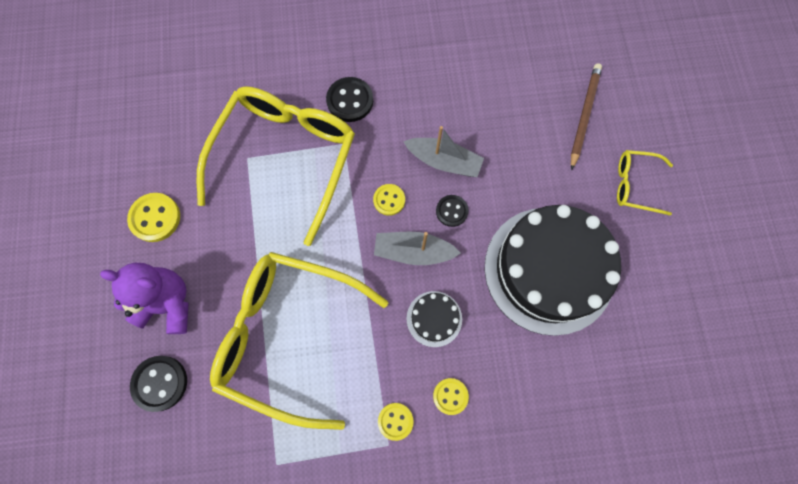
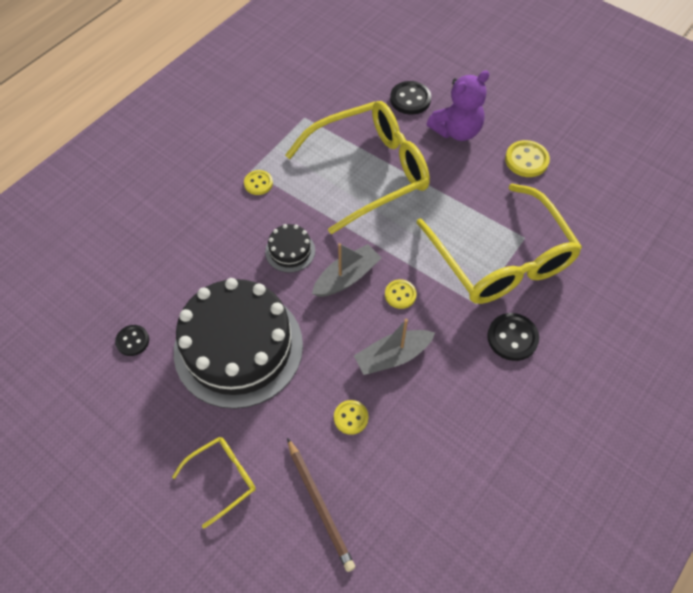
camera: 135 degrees right, 15 degrees down
yellow button [433,378,469,415] -> yellow button moved to [334,400,368,435]
black button [436,195,469,227] -> black button moved to [115,325,149,356]

